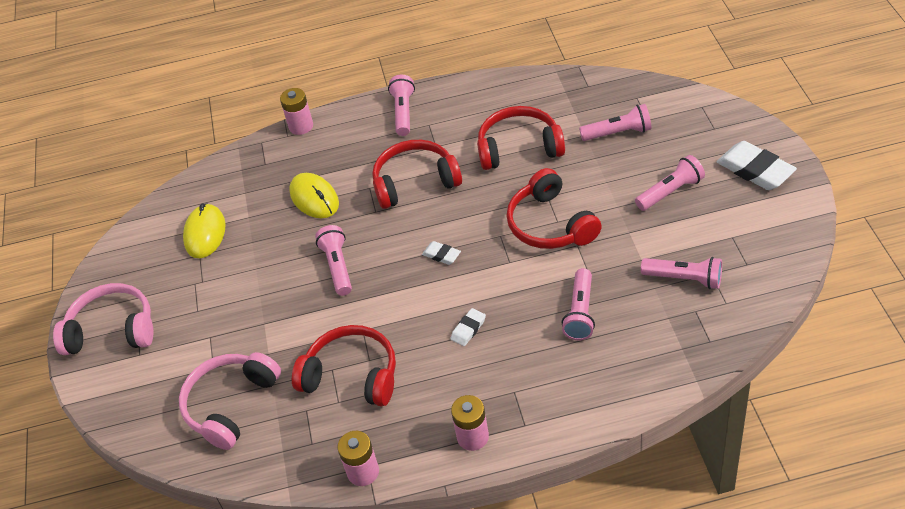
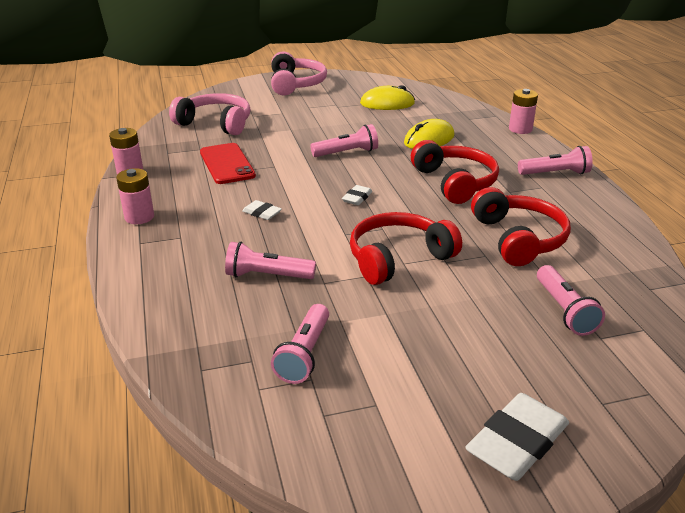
camera: 80 degrees right, 15 degrees down
red headphones [292,325,396,406] -> red phone [200,143,256,184]
pink flashlight [635,155,705,211] -> none

